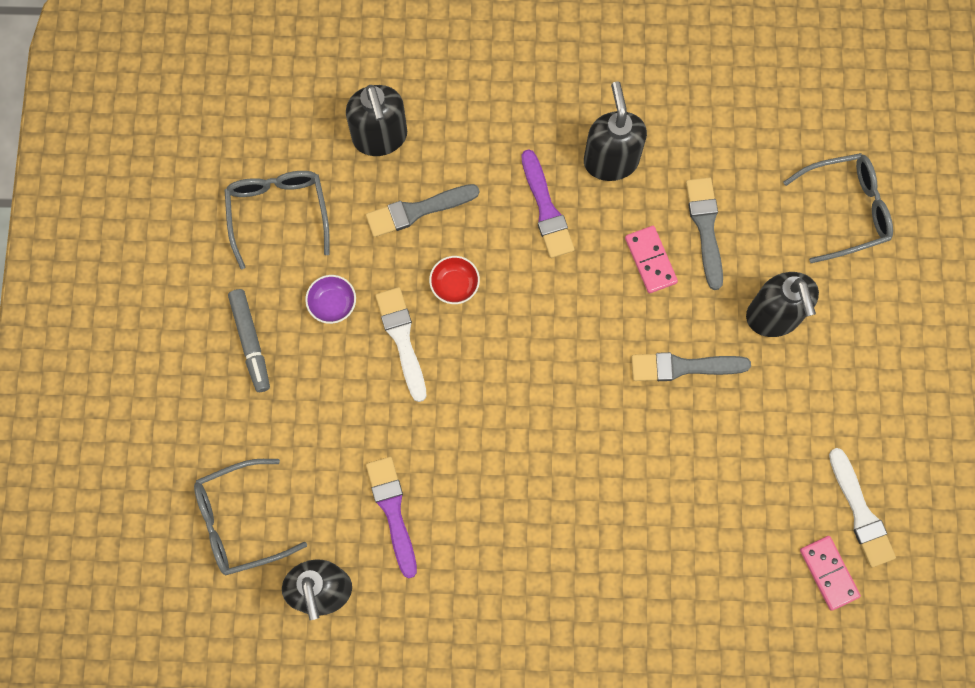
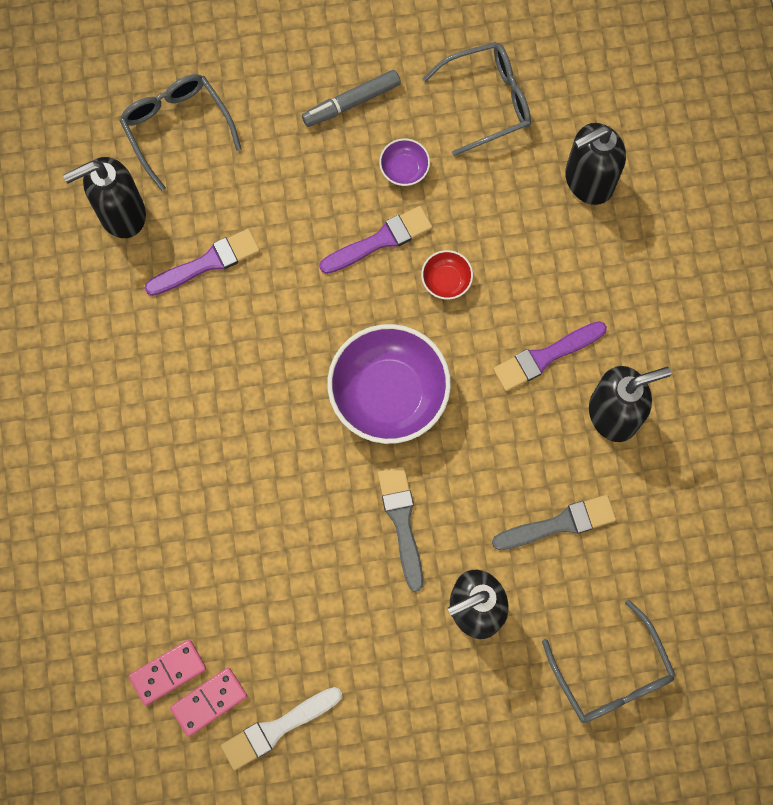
camera: 80 degrees right, 0 degrees up
grey brush [366,184,479,237] -> none
white brush [375,287,426,402] -> purple brush [319,206,433,274]
pink domino [625,226,678,293] -> pink domino moved to [129,640,206,705]
none -> purple bowl [327,324,451,444]

